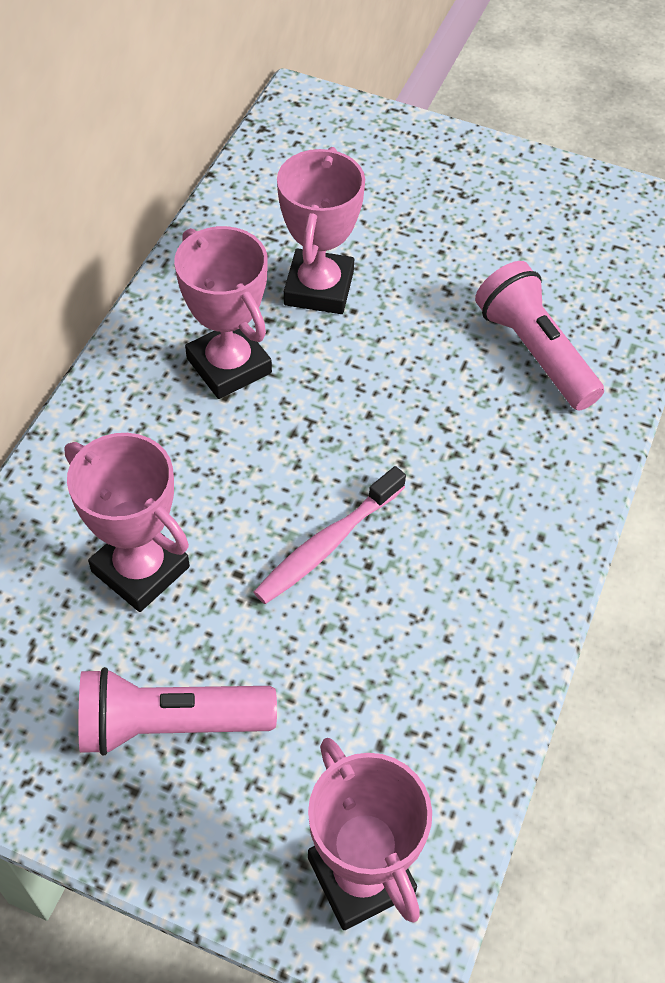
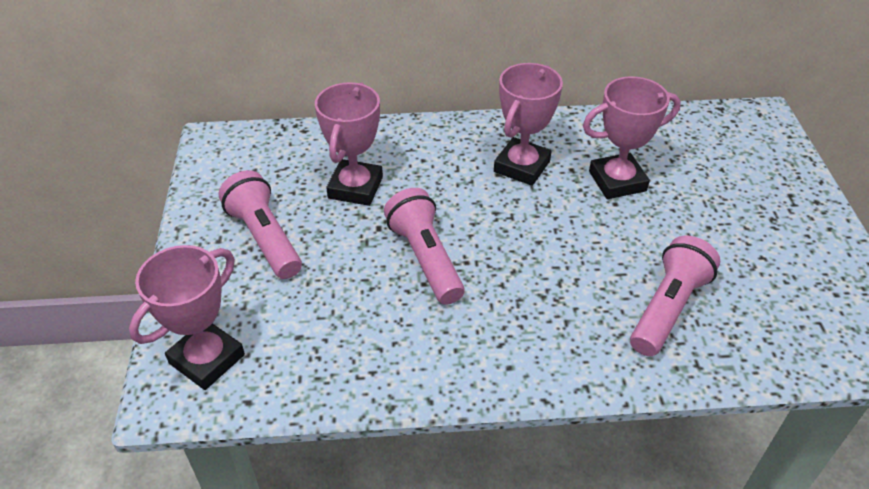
camera: 65 degrees right, 10 degrees down
pink toothbrush [254,466,406,604] -> pink flashlight [384,188,465,305]

